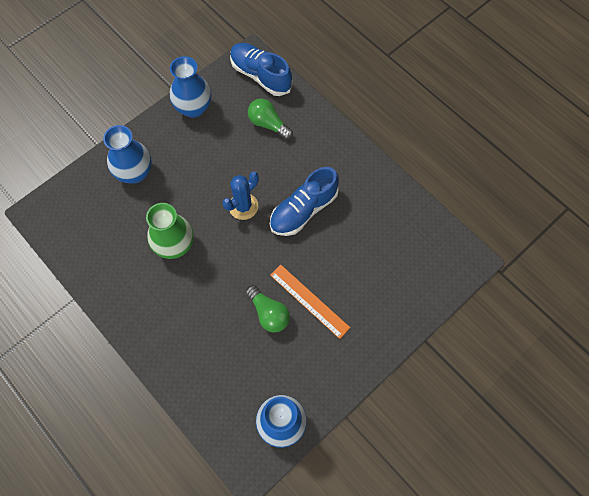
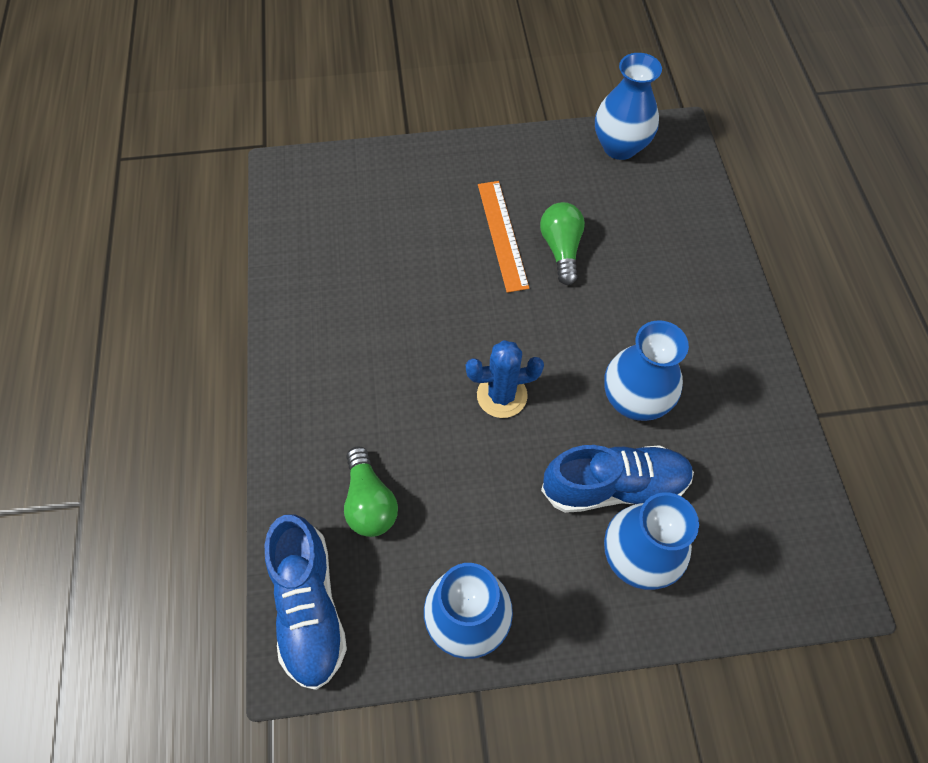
camera: 145 degrees left, 5 degrees down
green vase [146,203,194,259] -> blue vase [604,320,689,421]
blue shoe [270,167,339,236] -> blue shoe moved to [541,445,694,513]

